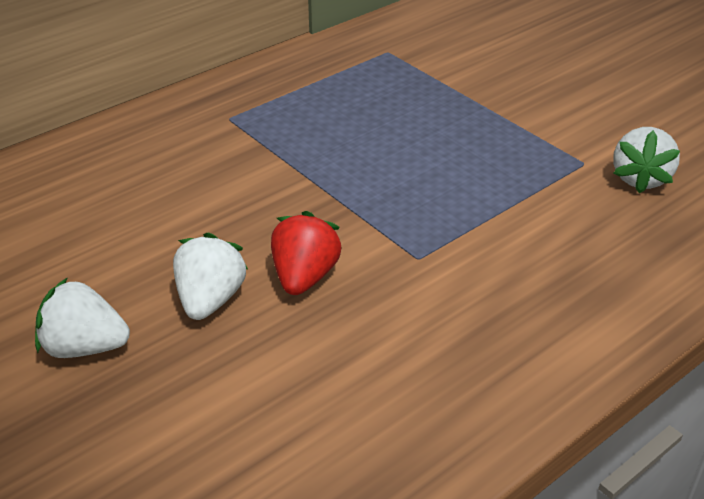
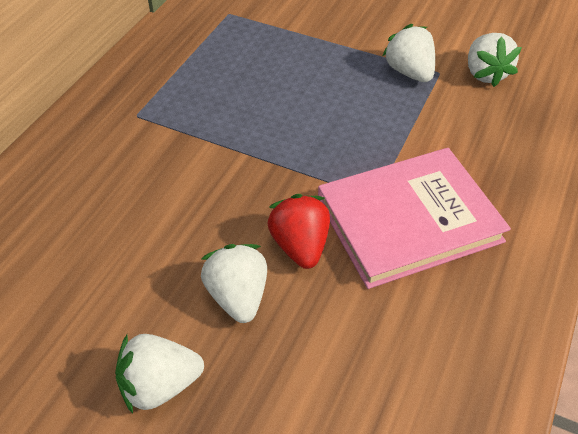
camera: 25 degrees left, 10 degrees up
none -> pink book [318,148,511,289]
none -> white strawberry [382,24,435,82]

